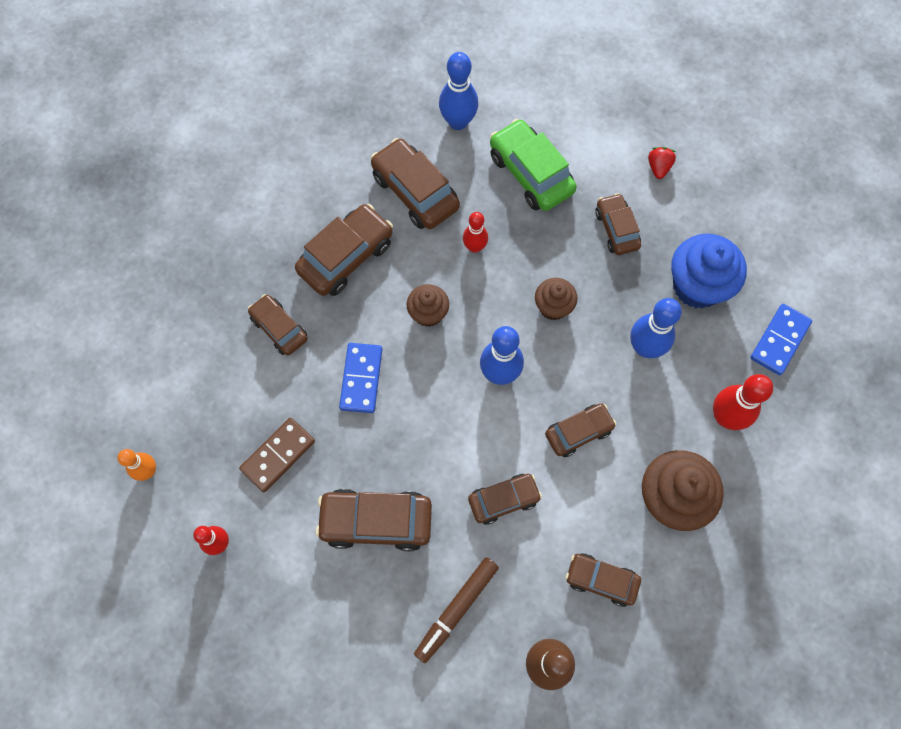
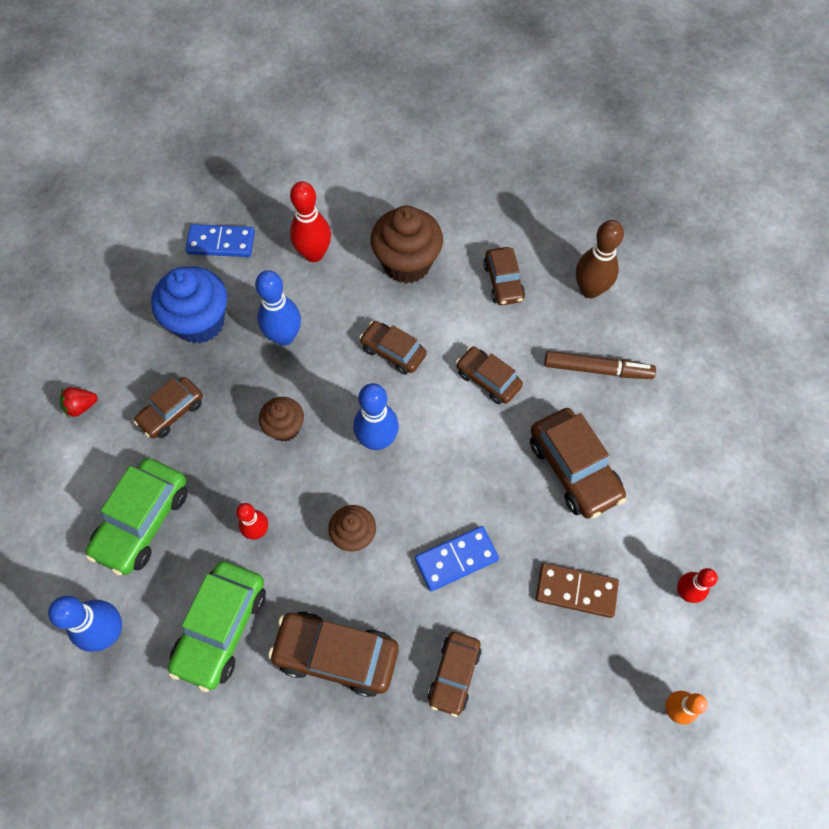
camera: 120 degrees left, 5 degrees down
brown car [370,138,460,229] -> green car [168,561,266,692]

